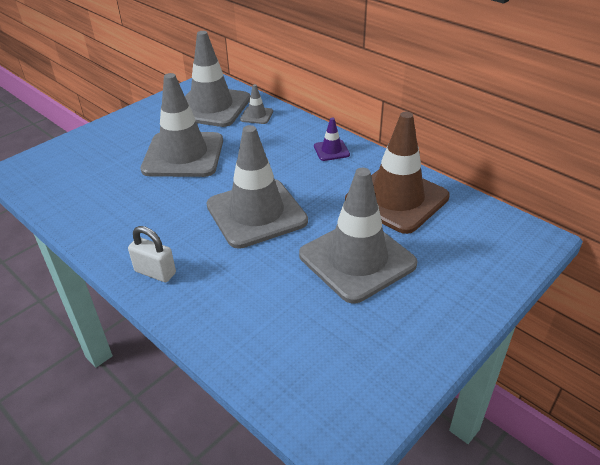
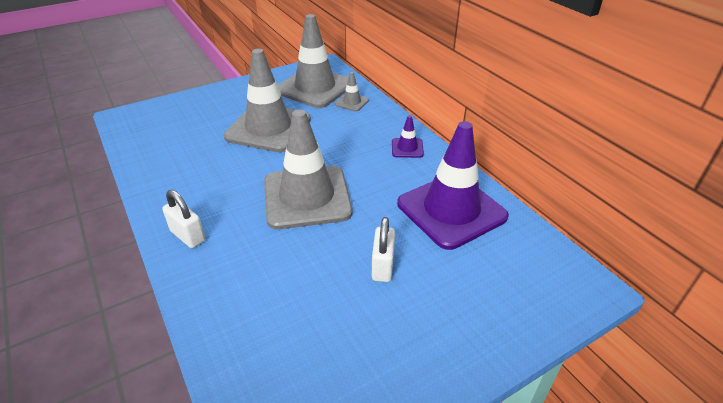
camera: 15 degrees right, 0 degrees up
grey traffic cone [299,168,418,304] -> white padlock [372,217,395,282]
brown traffic cone [345,112,450,234] -> purple traffic cone [397,121,509,250]

